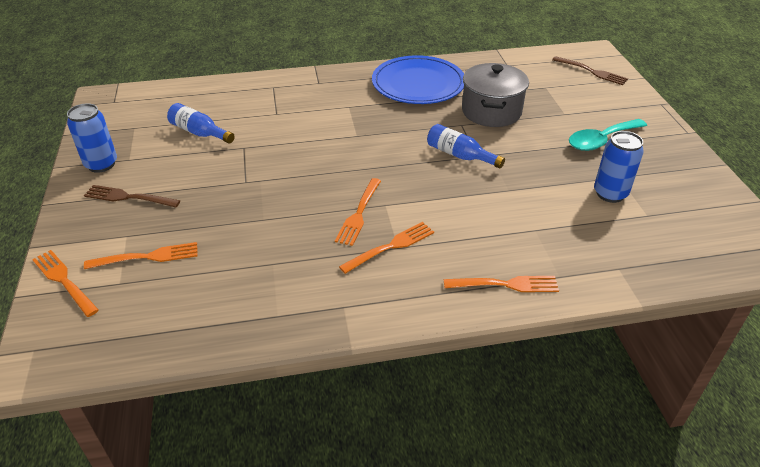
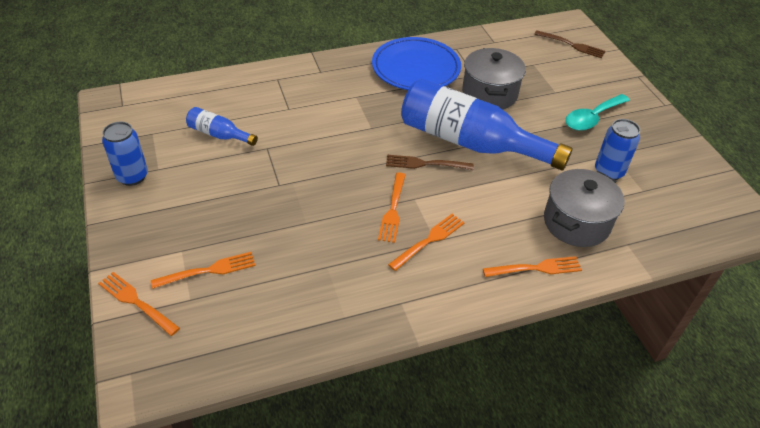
camera: 10 degrees left, 5 degrees up
brown fork [84,185,180,207] -> brown fork moved to [386,155,474,170]
blue bottle [427,124,505,169] -> blue bottle [401,78,572,170], size x2.24
none -> grey pot [544,169,624,247]

